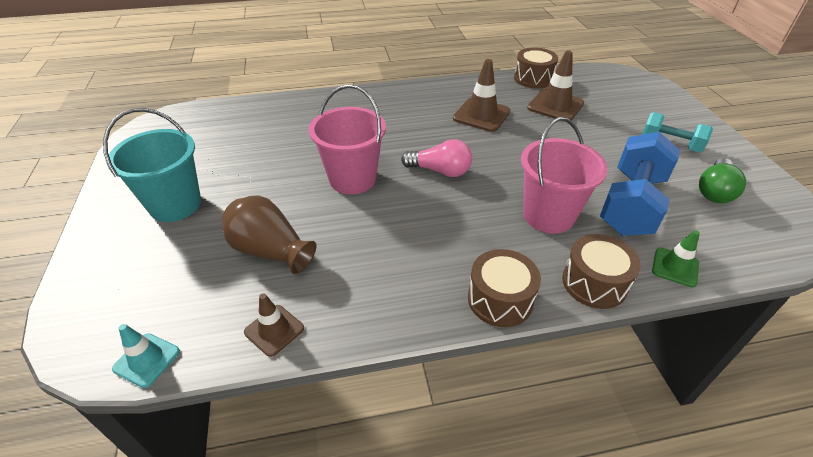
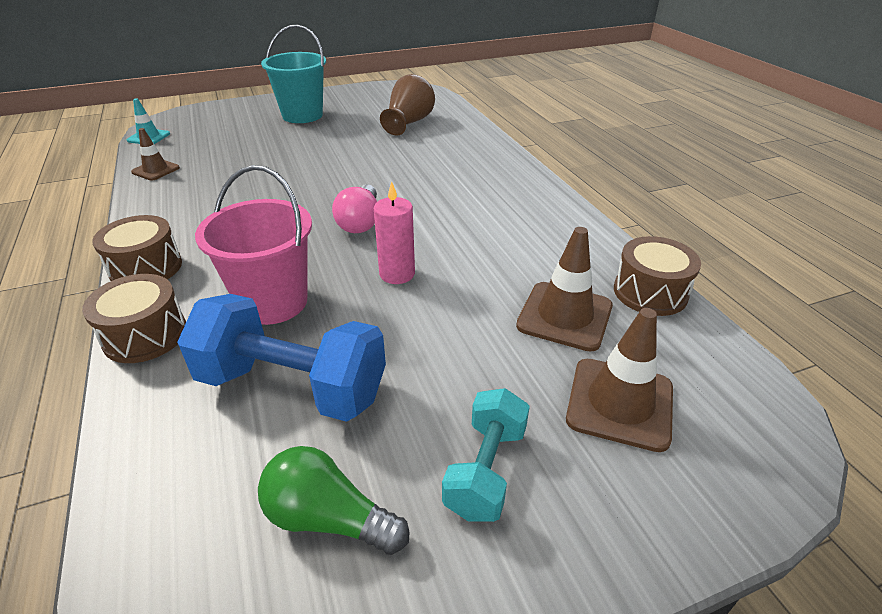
camera: 80 degrees right, 5 degrees down
brown vase [222,196,316,274] -> brown vase moved to [380,74,435,136]
pink bucket [309,84,386,194] -> none
brown traffic cone [453,59,510,132] -> brown traffic cone moved to [566,308,673,452]
green traffic cone [652,230,700,287] -> none
none -> pink candle [374,181,415,284]

